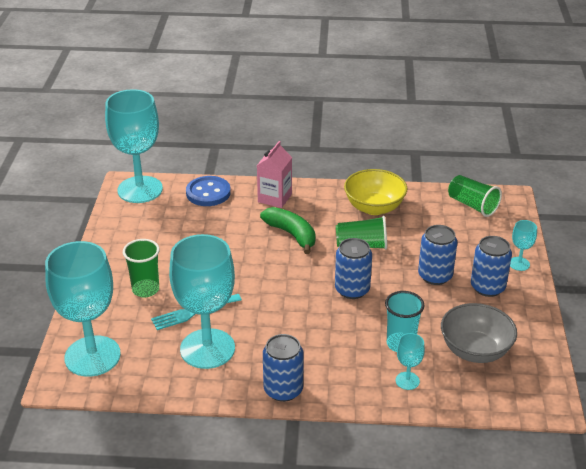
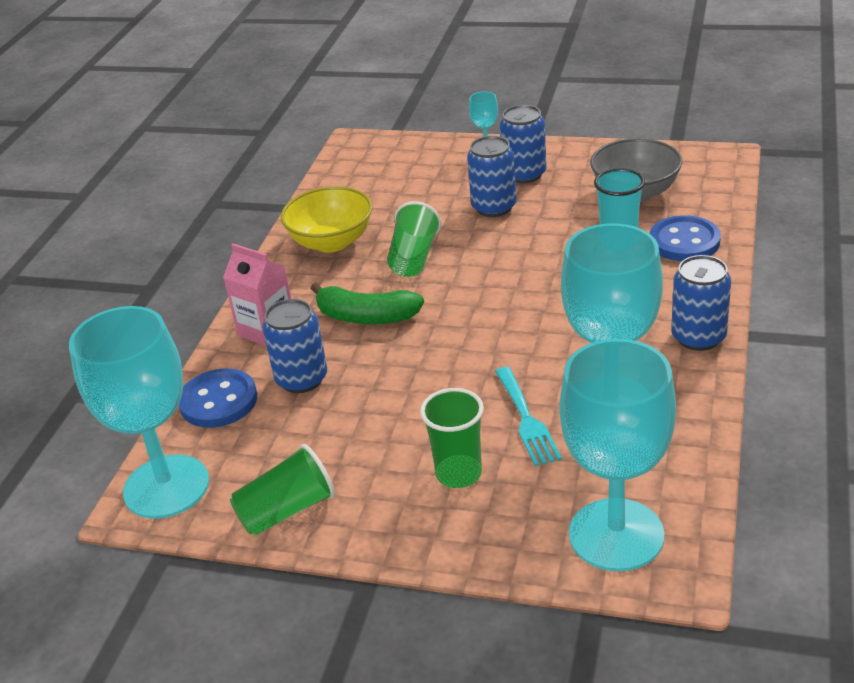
camera: 75 degrees left, 0 degrees up
green banana [260,207,316,254] -> green banana turned 135 degrees counterclockwise [311,283,424,324]
blue can [335,238,372,299] -> blue can moved to [262,299,327,393]
turquoise goblet [396,333,425,390] -> blue button [650,215,721,261]
green cup [448,175,502,217] -> green cup moved to [230,444,335,536]

